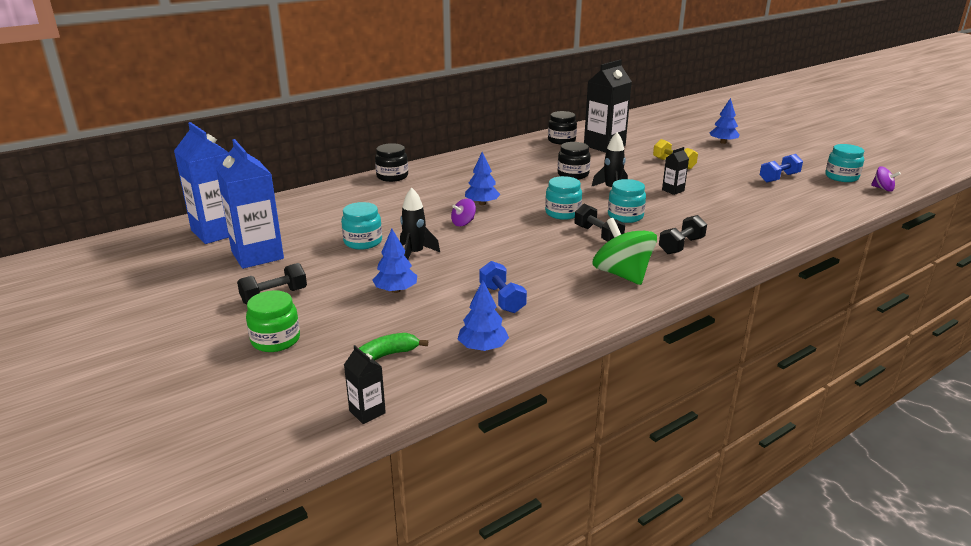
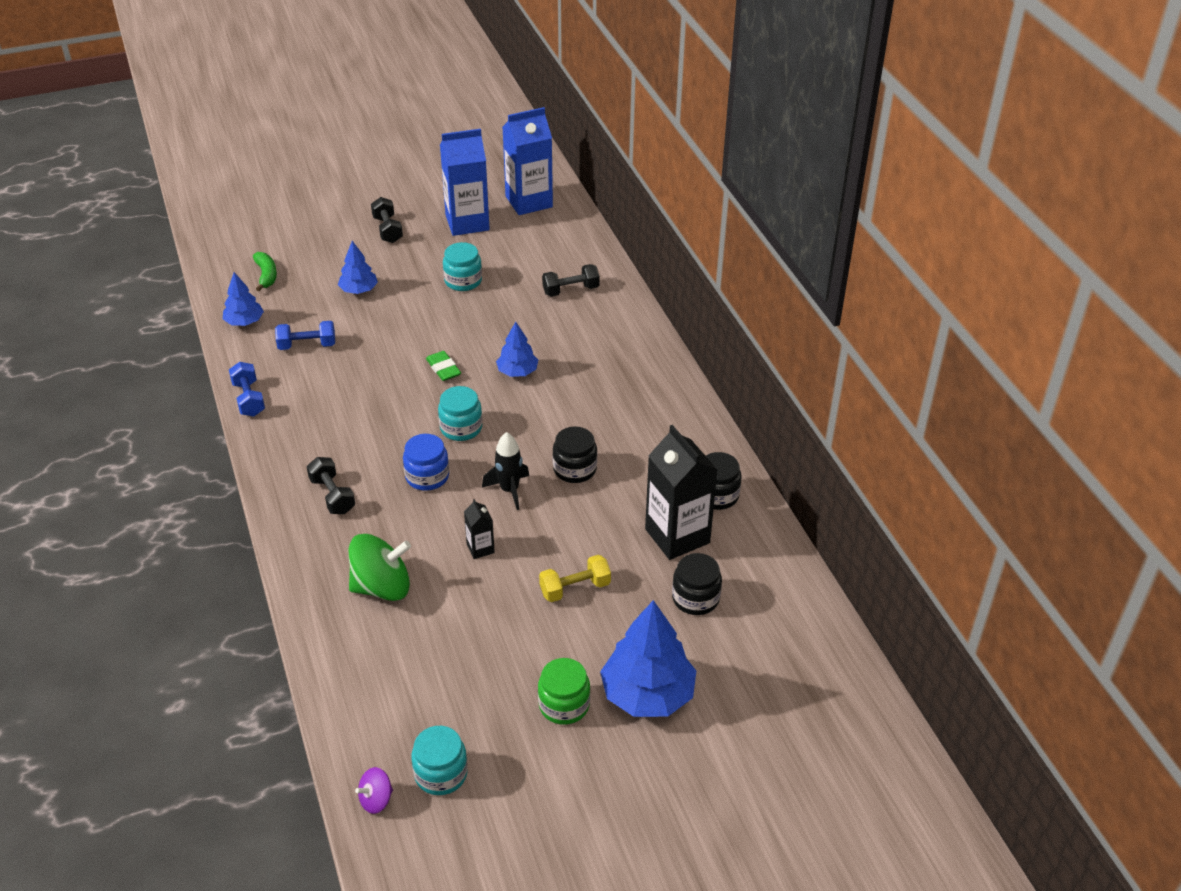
camera: 105 degrees right, 15 degrees up
green jar [246,290,300,352] -> green jar moved to [538,658,590,725]
black carton [344,345,386,424] -> none
black jar [375,143,408,182] -> black jar moved to [672,553,722,615]
black rocket [400,187,440,259] -> none
purple spinning top [451,199,476,226] -> none
black dumbbell [574,204,625,241] -> black dumbbell moved to [542,264,600,297]
green spinning top [592,218,657,285] -> green spinning top moved to [349,534,411,601]
turquoise jar [608,179,646,223] -> blue jar [403,434,449,491]
blue tree [710,98,740,144] -> blue tree [600,600,696,717], size x1.81
blue dumbbell [760,154,803,183] -> blue dumbbell moved to [229,362,265,417]
none -> green eraser [426,351,461,381]

